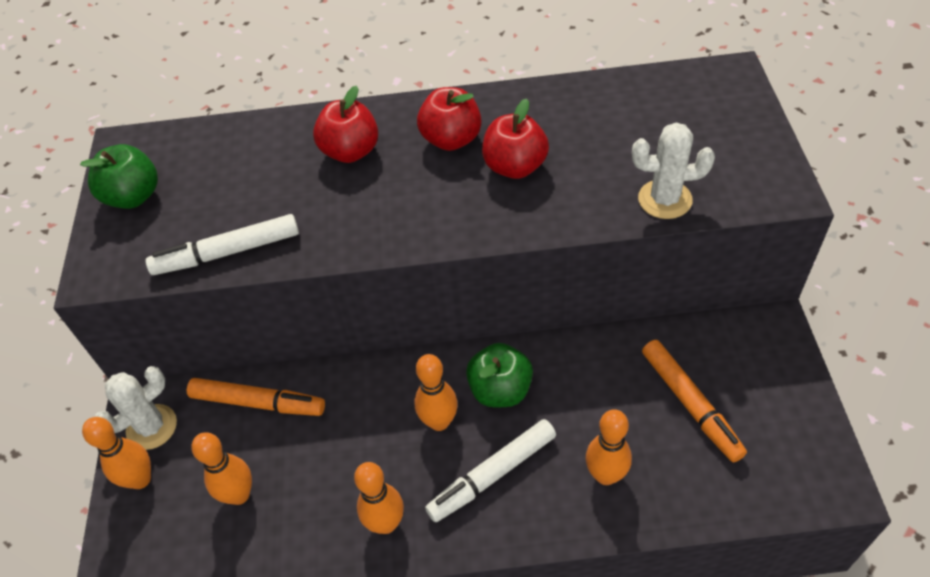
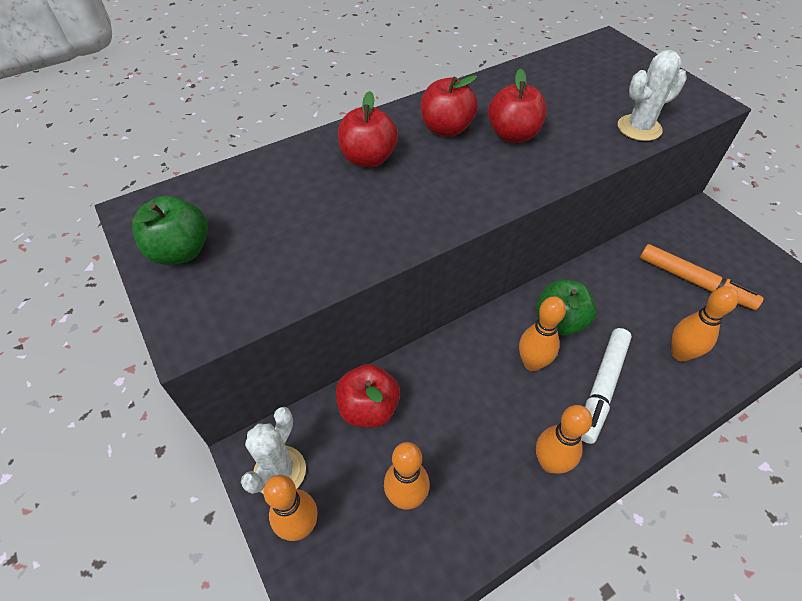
camera: 30 degrees left, 0 degrees up
white marker [146,214,299,275] -> none
orange marker [187,378,325,416] -> red apple [336,364,400,428]

